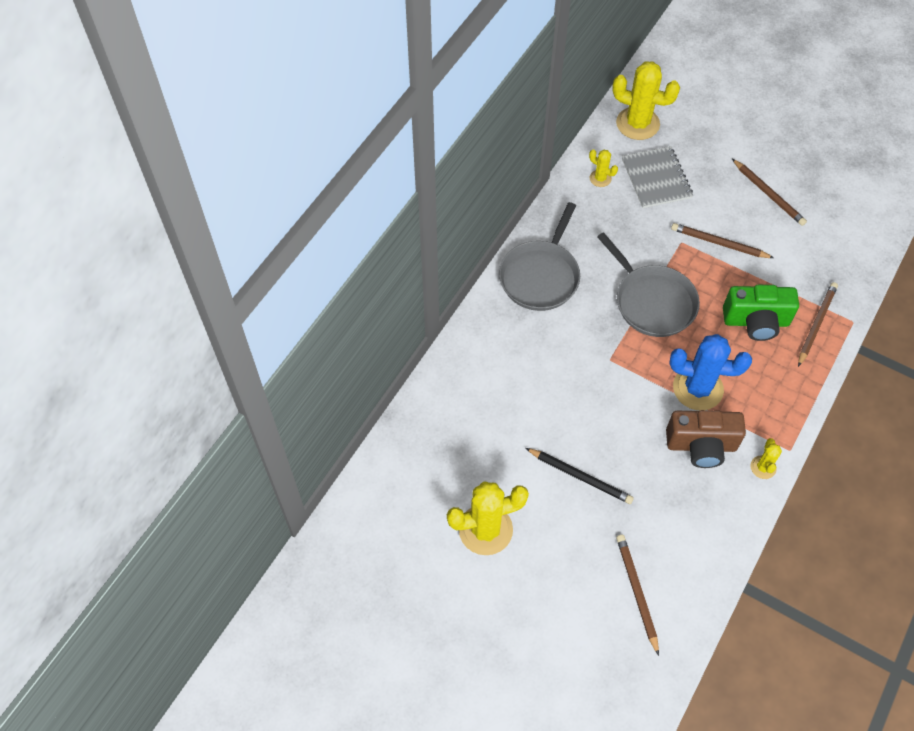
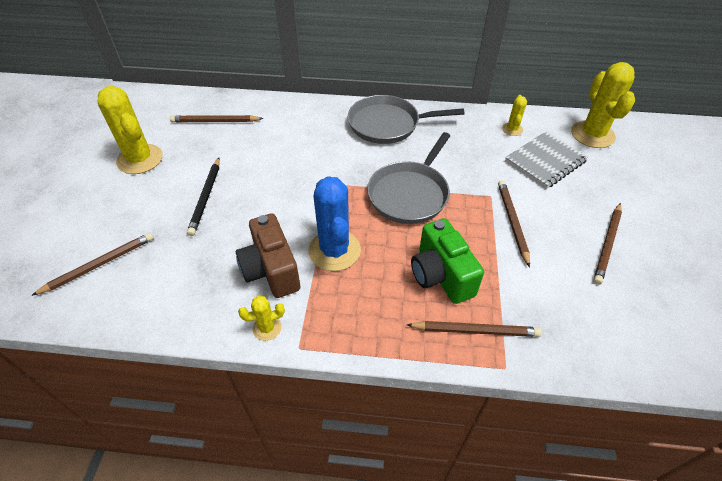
camera: 65 degrees right, 10 degrees down
none -> brown pencil [170,115,264,122]

